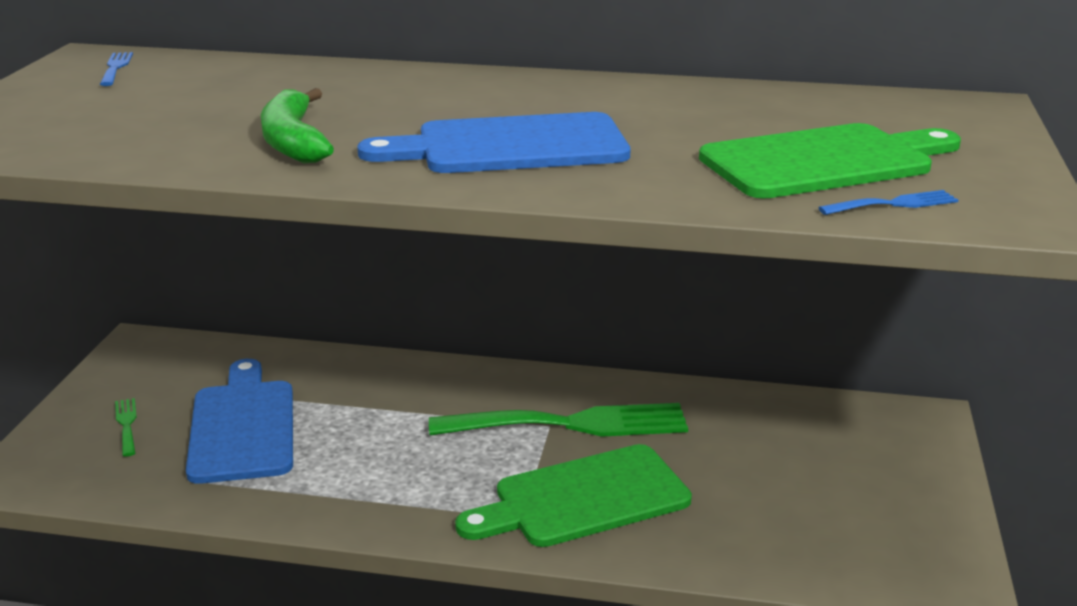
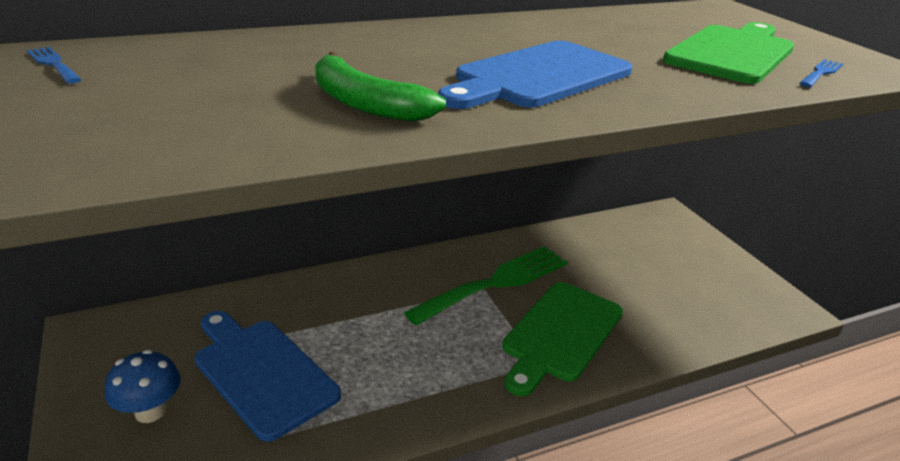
camera: 35 degrees left, 5 degrees up
green fork [115,398,137,457] -> blue mushroom [105,350,181,423]

